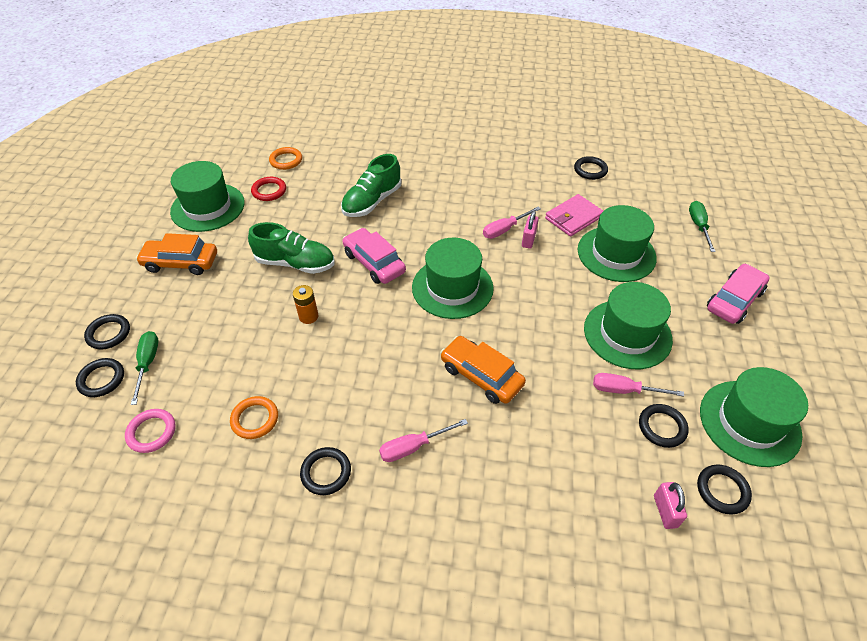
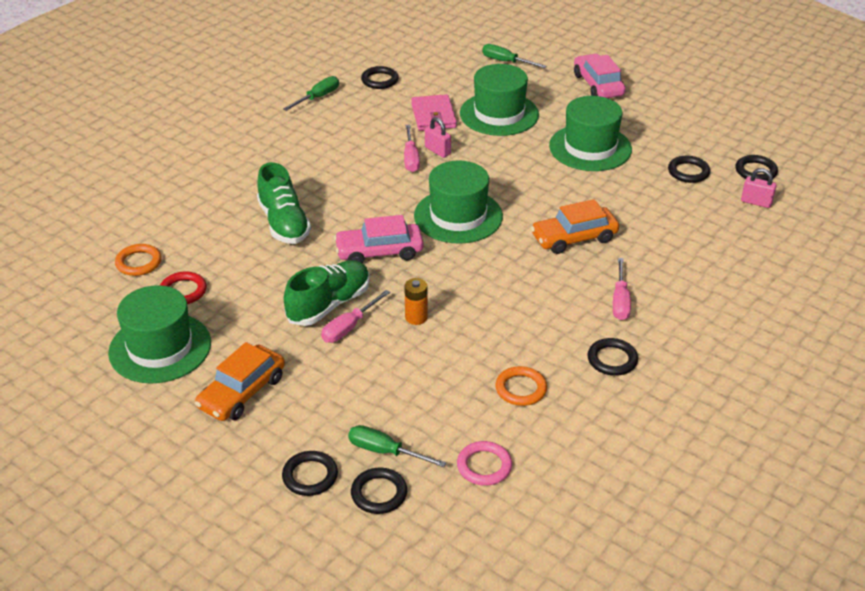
camera: 60 degrees left, 10 degrees down
pink screwdriver [593,373,684,397] -> pink screwdriver moved to [321,290,390,343]
green hat [700,367,808,467] -> none
none -> green screwdriver [283,76,339,111]

